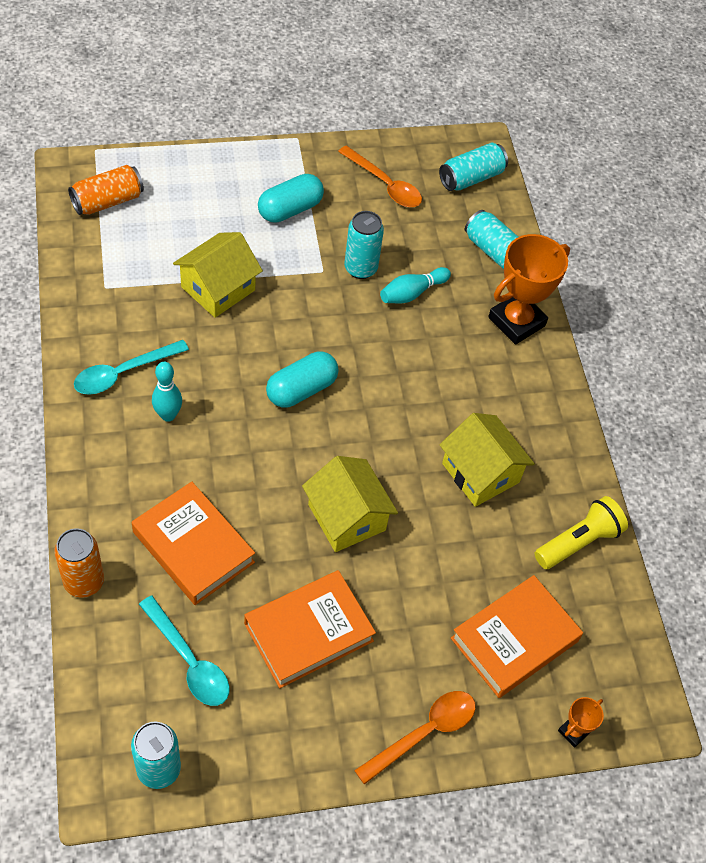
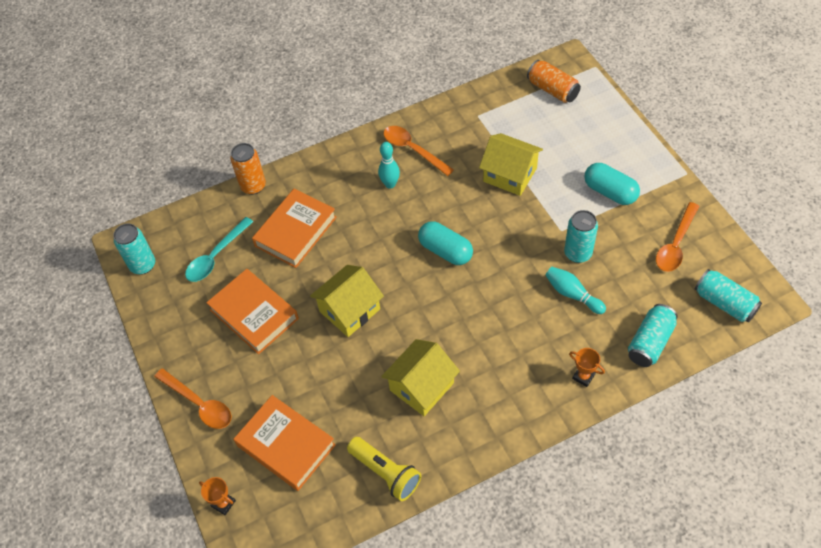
camera: 85 degrees right, 0 degrees up
turquoise spoon [74,340,189,395] -> orange spoon [383,126,454,176]
orange trophy [488,234,570,345] -> orange trophy [569,348,605,387], size x0.46

